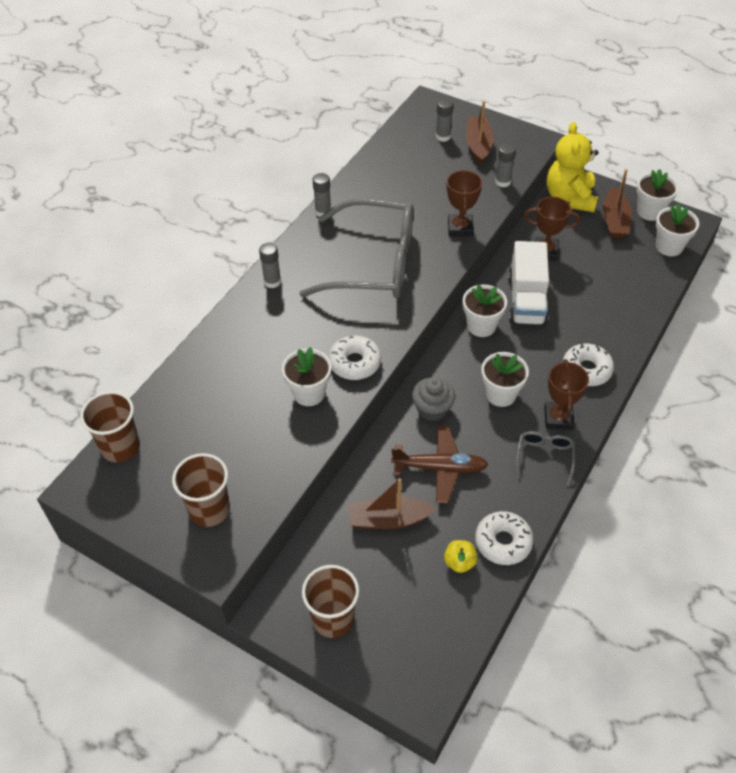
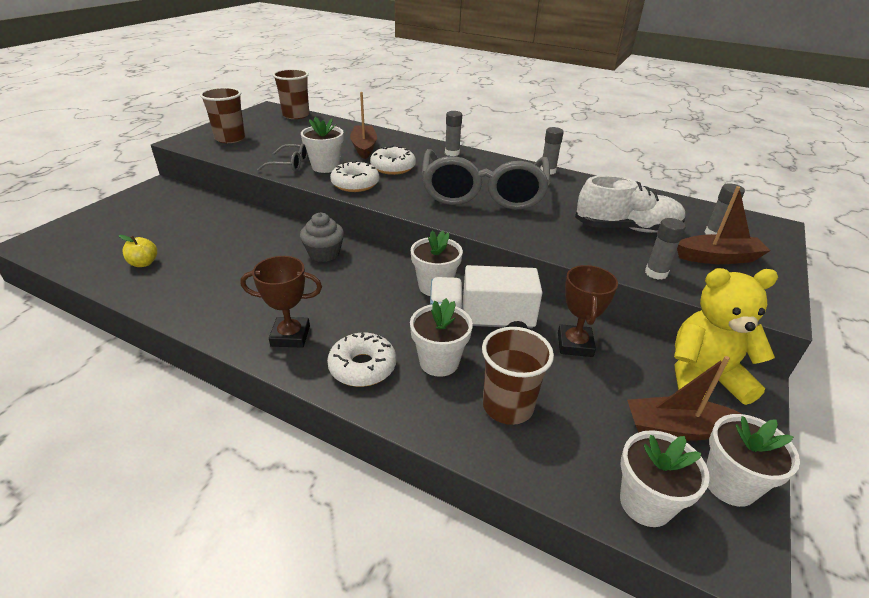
camera: 85 degrees right, 15 degrees down
brown cup [302,565,359,638] -> brown cup moved to [482,327,554,425]
brown boat [349,478,437,529] -> brown boat moved to [350,92,377,159]
brown plane [391,425,489,504] -> none
brown trophy [447,169,482,237] -> none
white donut [475,511,534,565] -> white donut moved to [370,146,416,175]
white flower pot [481,352,529,407] -> white flower pot moved to [410,298,473,377]
grey glasses [516,431,575,486] -> grey glasses moved to [257,143,308,172]
none -> white shoe [575,175,686,233]

